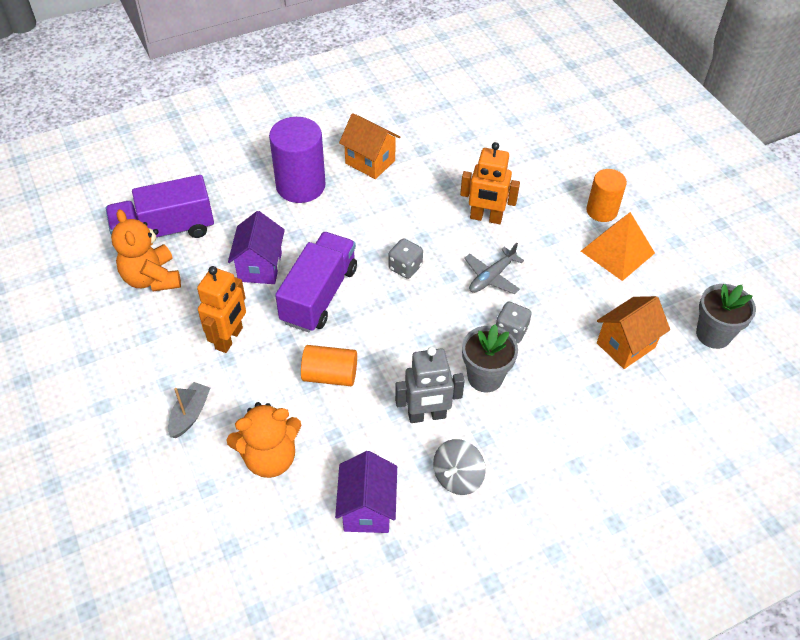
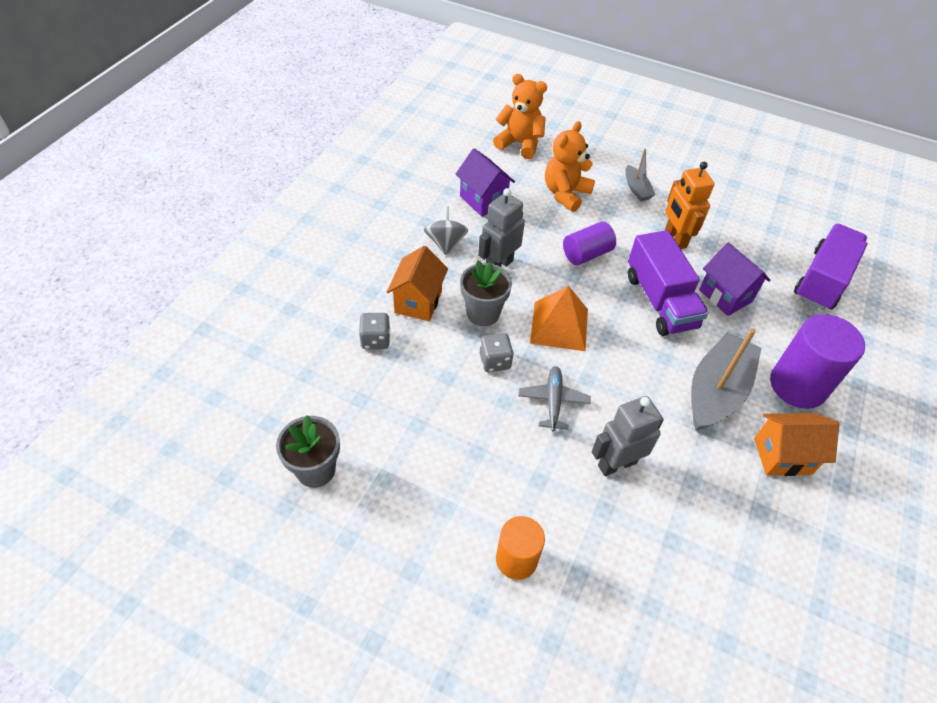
camera: 140 degrees right, 0 degrees up
orange teddy bear [111,209,181,291] -> orange teddy bear moved to [493,74,547,159]
orange cylinder [301,345,357,386] -> purple cylinder [563,222,616,265]
grey dice [388,238,423,279] -> grey dice moved to [359,313,390,349]
orange robot [460,142,520,224] -> grey robot [592,396,664,476]
orange pyramid [581,212,655,281] -> orange pyramid moved to [530,286,588,351]
orange house [597,296,670,369] -> orange house moved to [387,246,448,321]
none -> grey boat [691,328,761,431]

